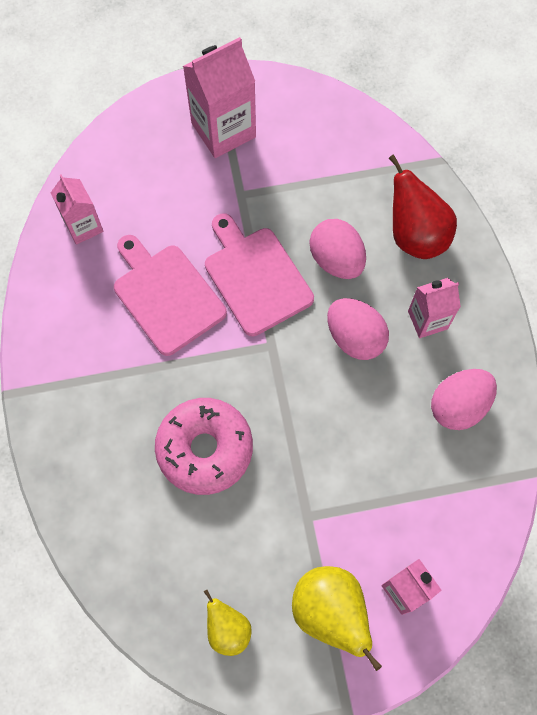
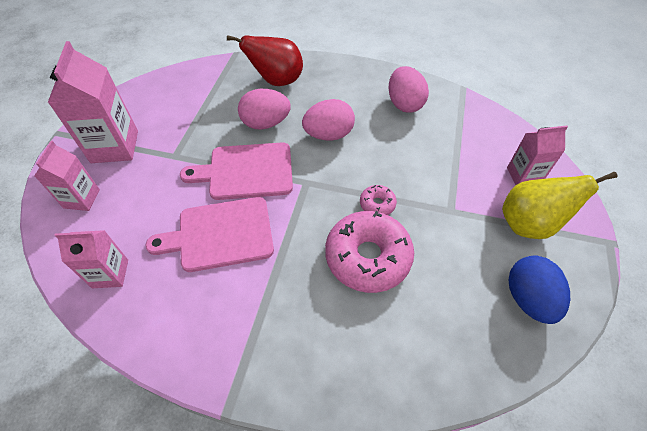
camera: 65 degrees left, 15 degrees down
yellow pear [204,590,252,656] -> blue egg [509,256,570,324]
pink carton [408,278,461,338] -> pink carton moved to [34,141,100,211]
none -> pink donut [360,185,397,215]

